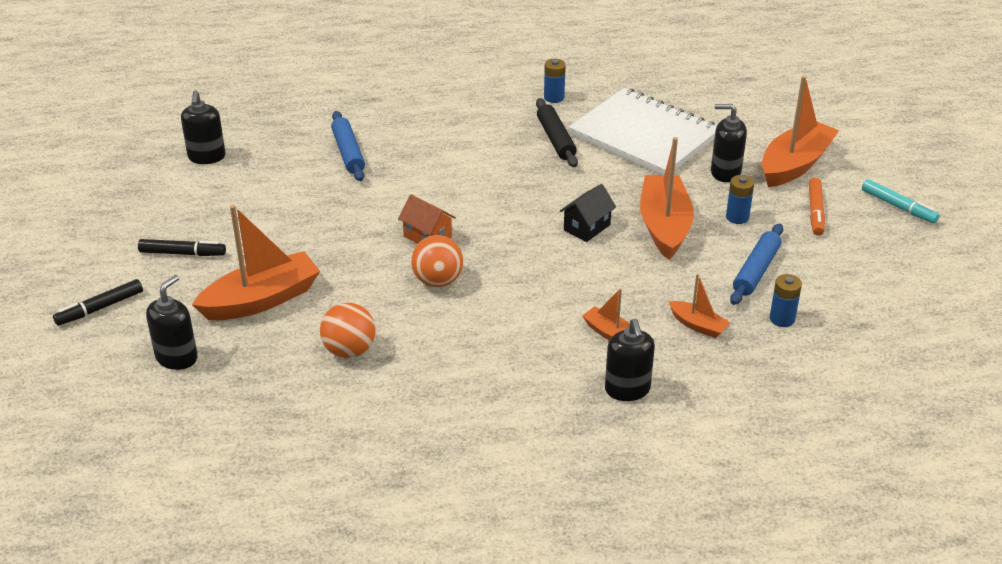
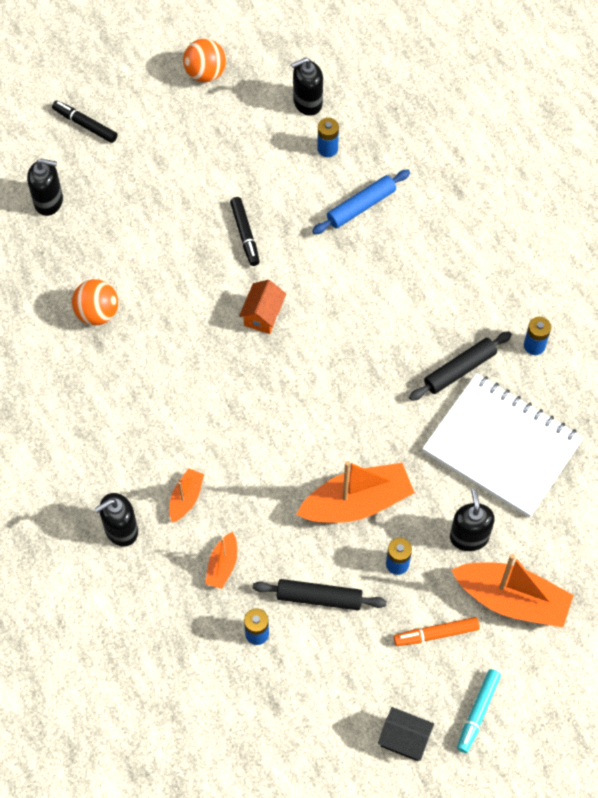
camera: 70 degrees right, 25 degrees up
black marker [138,239,226,256] -> black marker moved to [230,197,260,266]
orange boat [192,205,320,320] -> none
orange ball [411,235,463,287] -> orange ball moved to [183,39,226,82]
black house [560,184,616,242] -> black house moved to [378,707,434,761]
white notebook [568,88,717,175] -> white notebook turned 75 degrees counterclockwise [422,373,583,518]
blue rolling pin [730,224,783,305] -> black rolling pin [253,579,387,610]
none -> blue battery [317,118,339,157]

